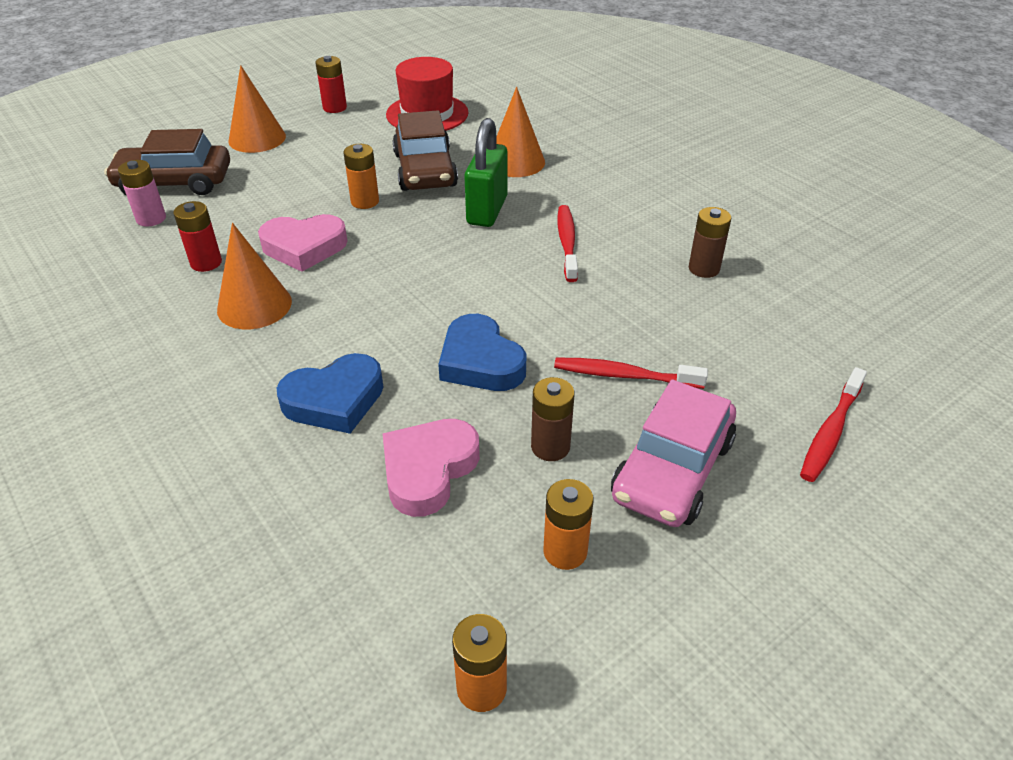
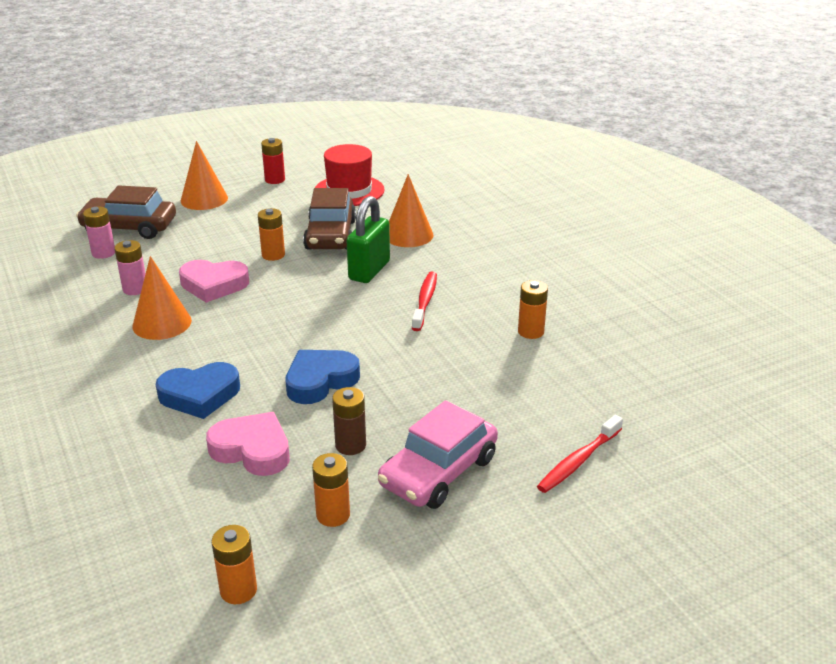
camera: 10 degrees right, 10 degrees down
red battery [173,201,222,272] -> pink battery [114,240,146,295]
pink heart [383,419,480,517] -> pink heart turned 75 degrees clockwise [206,412,290,476]
blue heart [438,314,526,391] -> blue heart turned 75 degrees clockwise [285,350,360,404]
red toothbrush [554,358,708,389] -> none
brown battery [689,207,731,278] -> orange battery [518,280,548,339]

